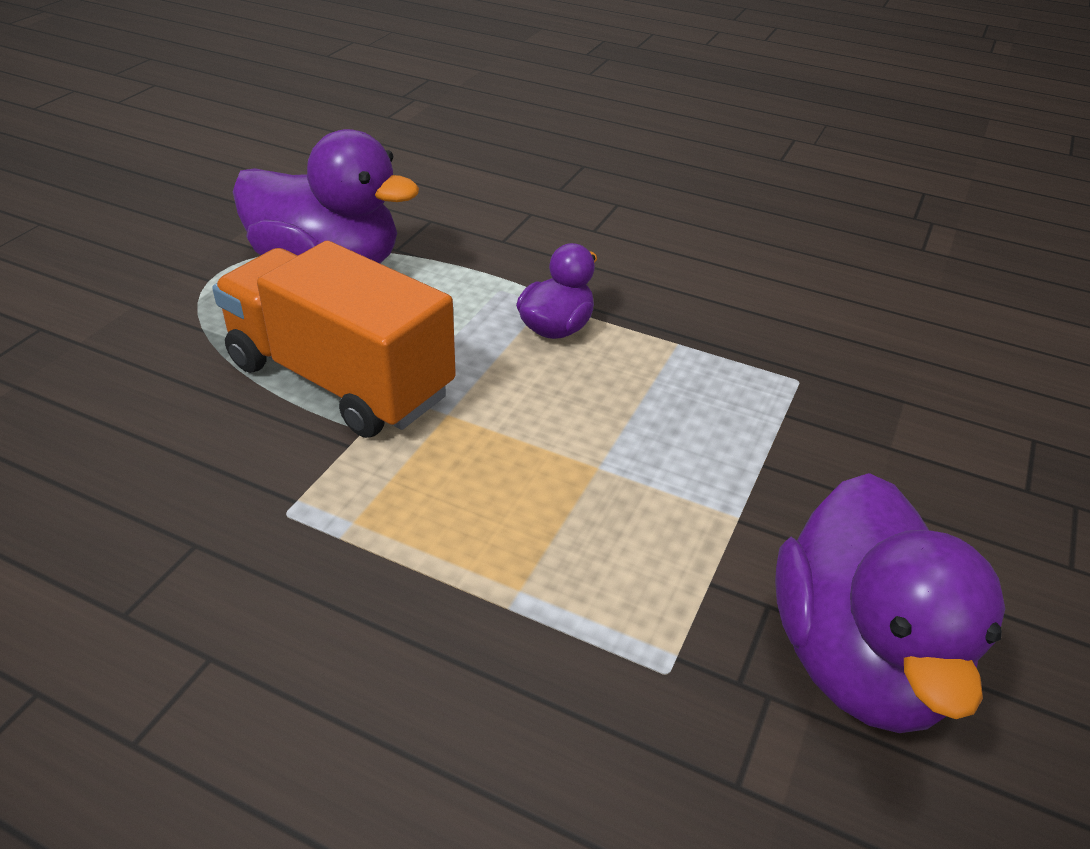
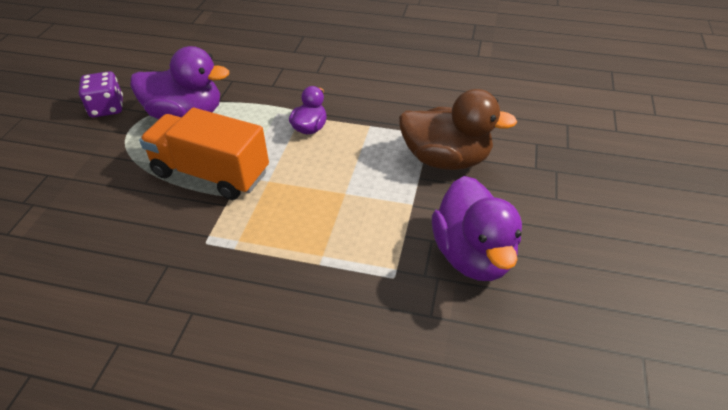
camera: 10 degrees left, 5 degrees up
none -> purple dice [79,71,123,118]
none -> brown duck [399,89,517,170]

